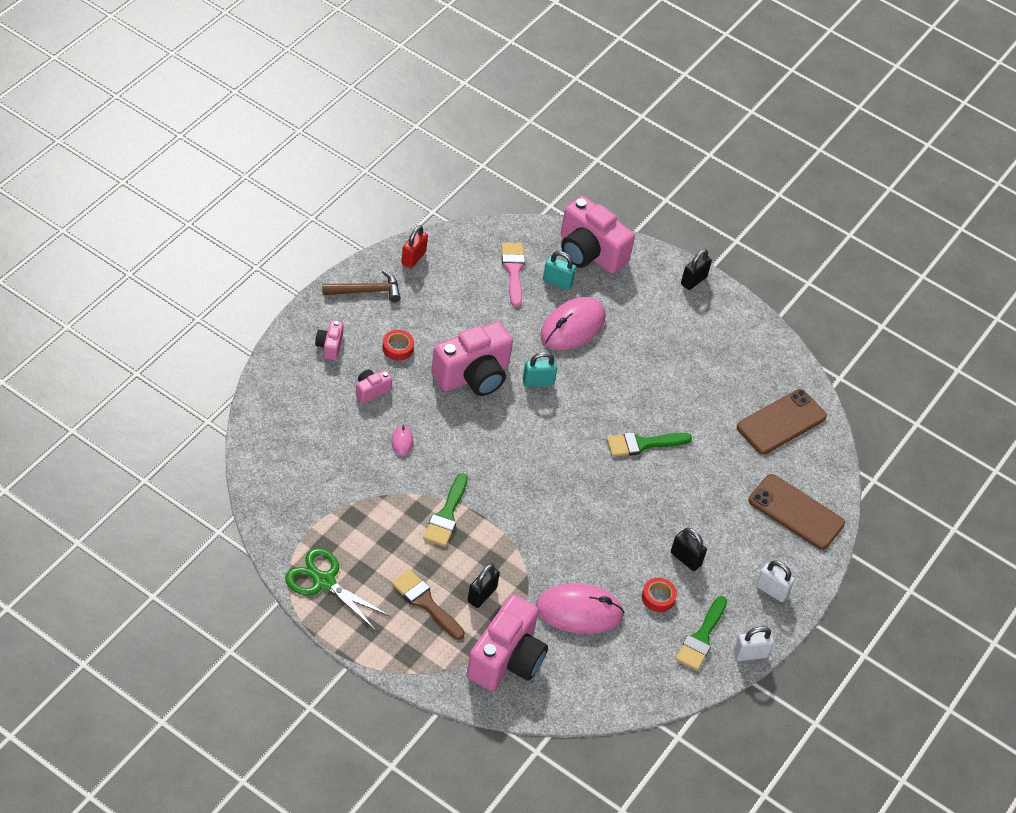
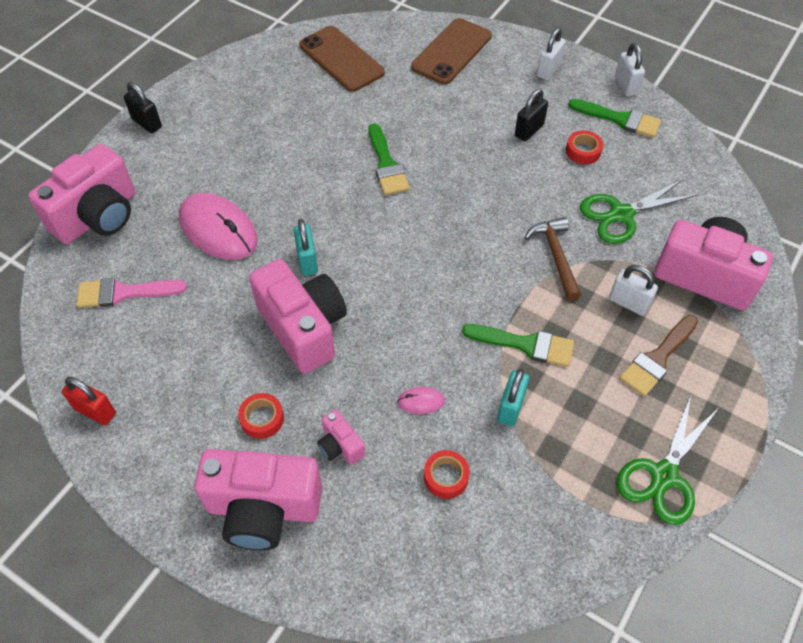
camera: 85 degrees left, 5 degrees up
pink camera [315,321,344,360] -> pink camera [194,449,322,550], size x2.20
brown hammer [322,270,401,302] -> brown hammer moved to [525,217,581,301]
black padlock [468,563,500,608] -> white padlock [609,265,658,316]
pink mouse [536,583,624,634] -> green scissors [580,179,698,244]
turquoise padlock [543,251,576,290] -> turquoise padlock moved to [497,369,529,427]
none -> red tape [424,450,470,499]

